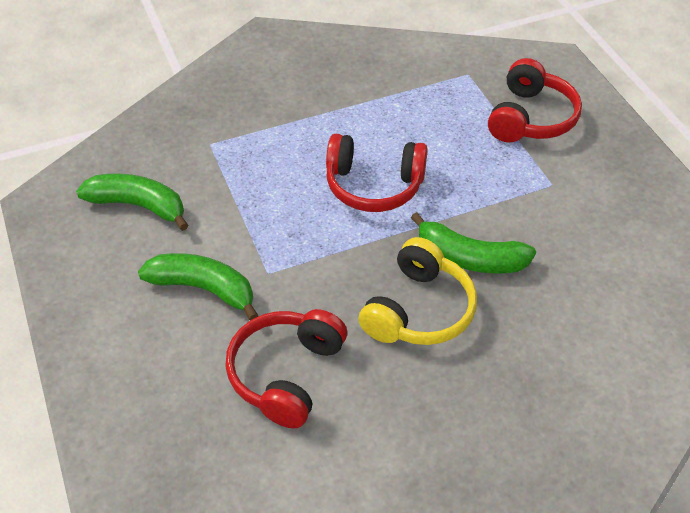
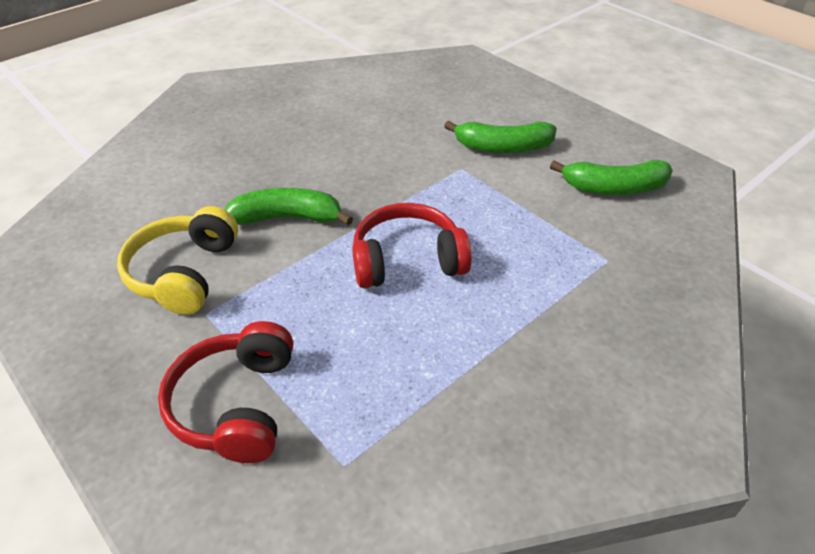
camera: 160 degrees right, 5 degrees down
red headphones [225,309,347,428] -> none
yellow headphones [358,237,477,345] -> yellow headphones moved to [117,206,238,315]

